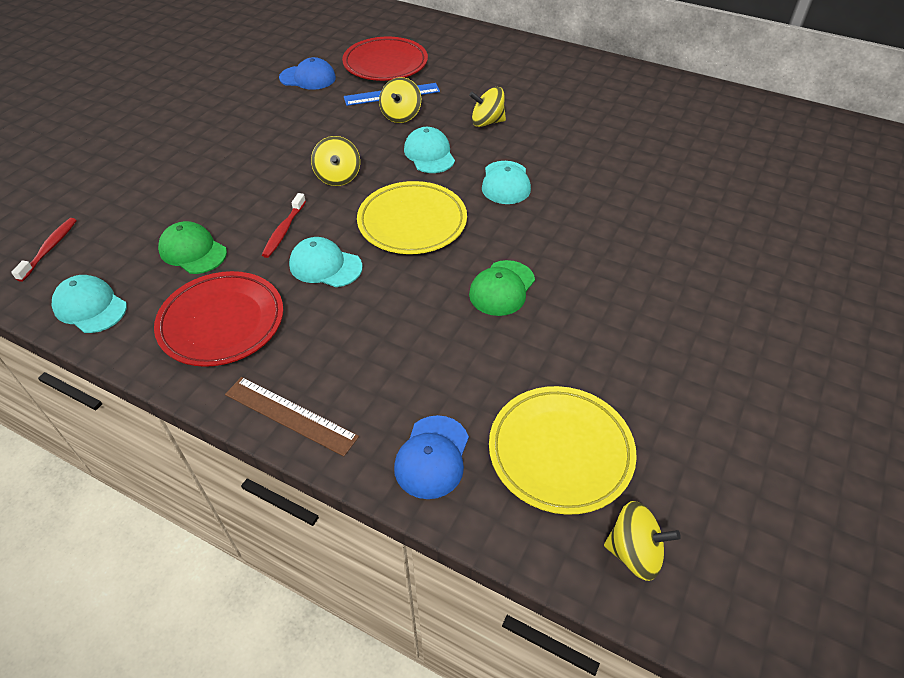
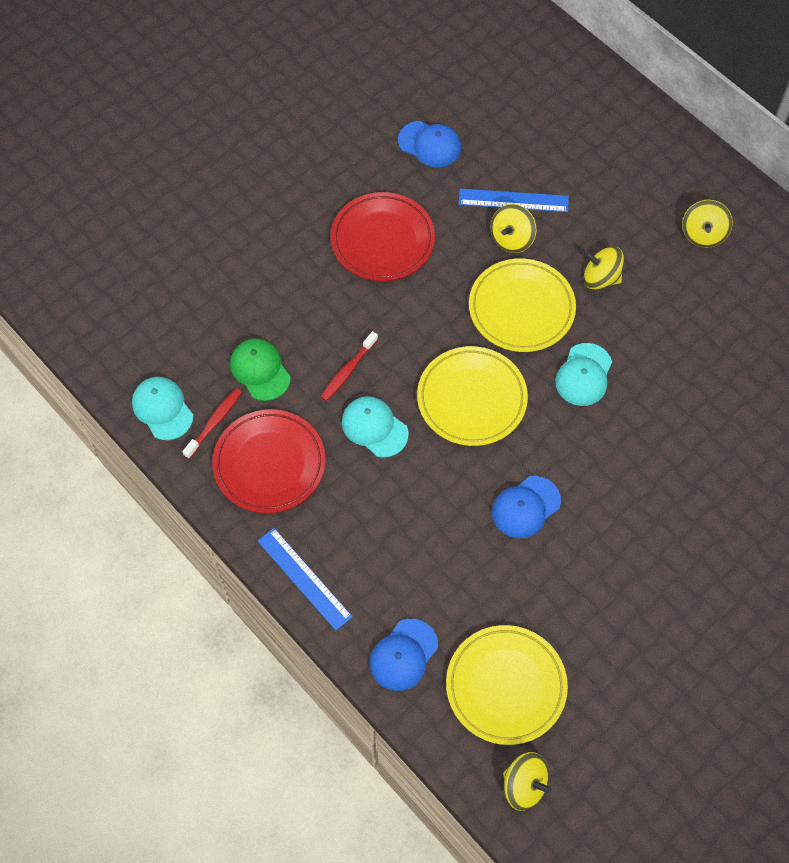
camera: 20 degrees right, 15 degrees up
red toothbrush [11,218,77,282] -> red toothbrush moved to [182,388,242,459]
brown ruler [225,377,359,457] -> blue ruler [257,528,353,631]
yellow spinning top [311,136,360,186] -> yellow spinning top moved to [682,200,733,248]
red plate [342,37,428,81] -> red plate moved to [330,192,435,281]
turquoise cap [404,127,455,173] -> yellow plate [469,258,576,352]
green cap [469,260,535,316] -> blue cap [492,476,561,538]

